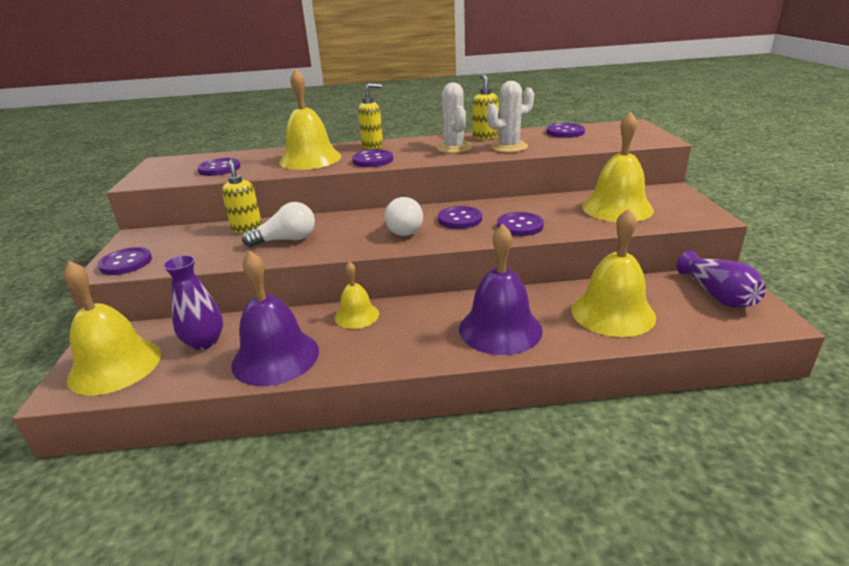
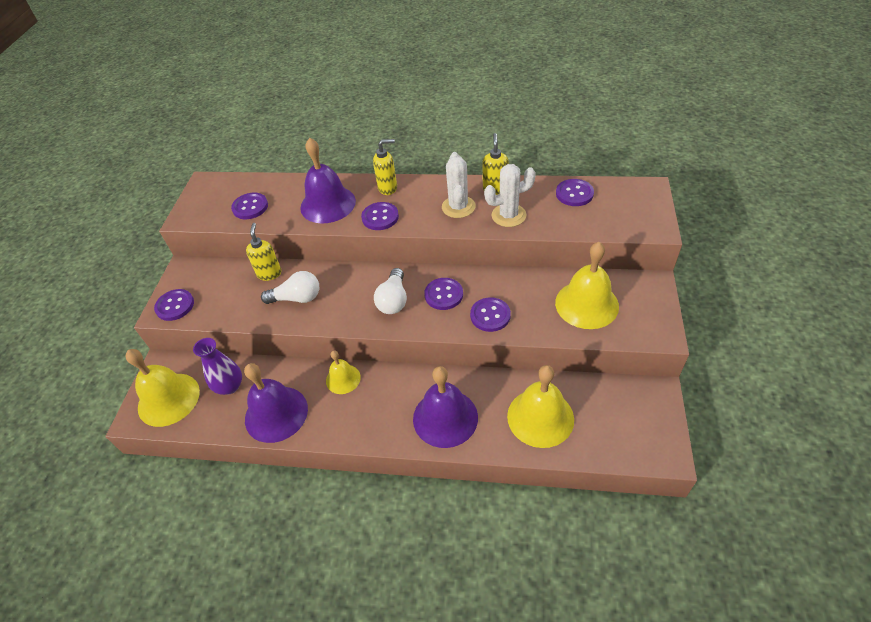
camera: 15 degrees right, 20 degrees up
yellow bell [279,68,341,170] -> purple bell [300,138,356,223]
purple vase [676,250,766,308] -> none

